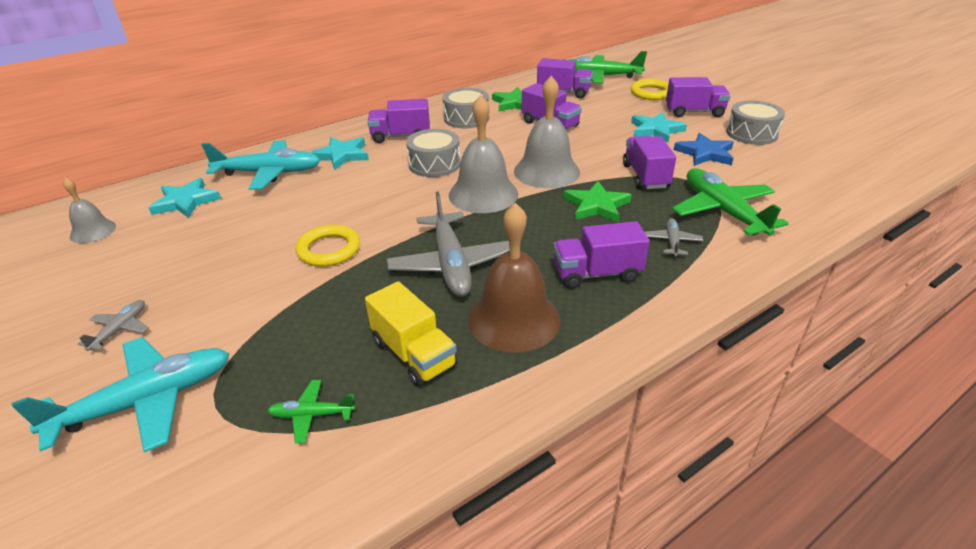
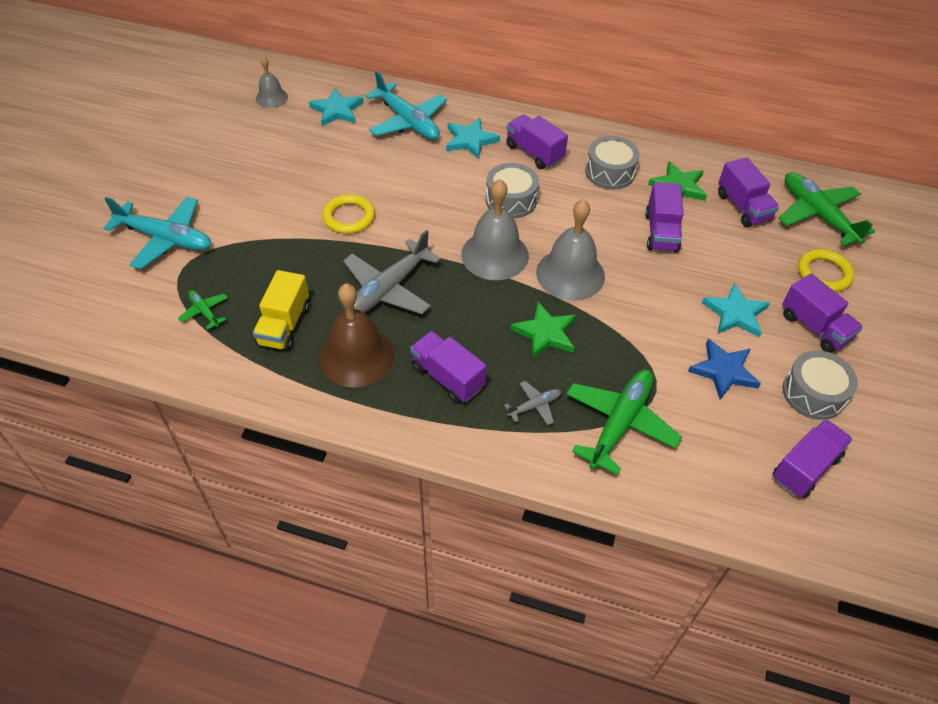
camera: 50 degrees right, 15 degrees up
grey plane [78,300,149,351] -> none
purple truck [623,136,676,189] -> purple truck moved to [773,419,853,498]

